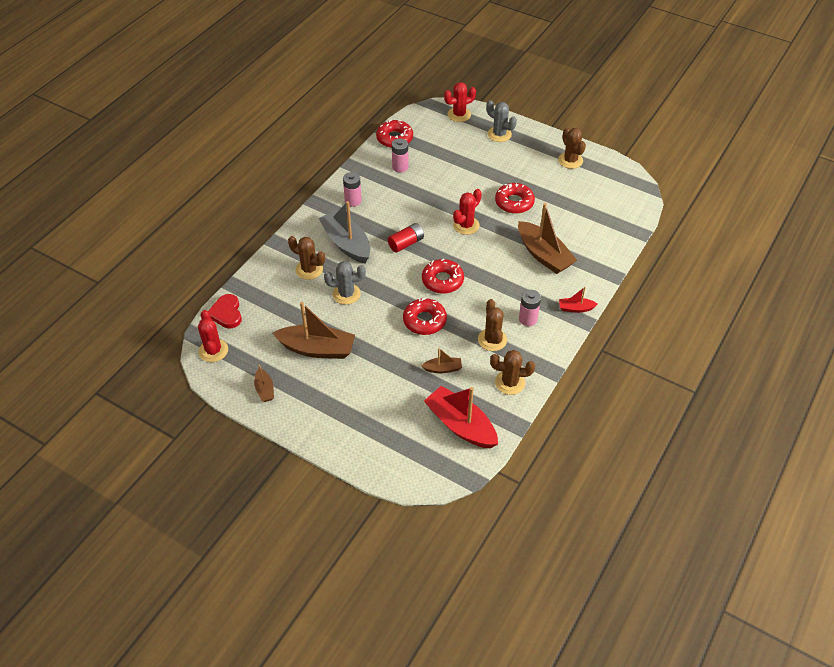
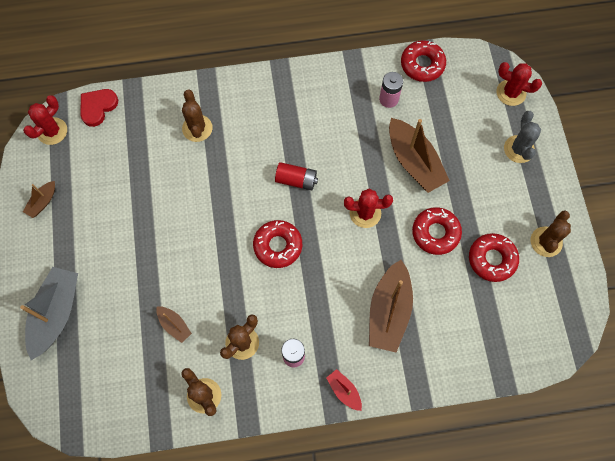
camera: 50 degrees right, 20 degrees up
brown boat [273,302,355,359] -> brown boat moved to [389,118,450,193]
grey boat [318,201,370,264] -> grey boat moved to [20,267,78,360]
grey cactus [324,261,366,305] -> none
pink battery [343,172,362,207] -> none
red donut [403,298,447,335] -> red donut moved to [469,233,519,282]
red boat [424,386,498,448] -> none

